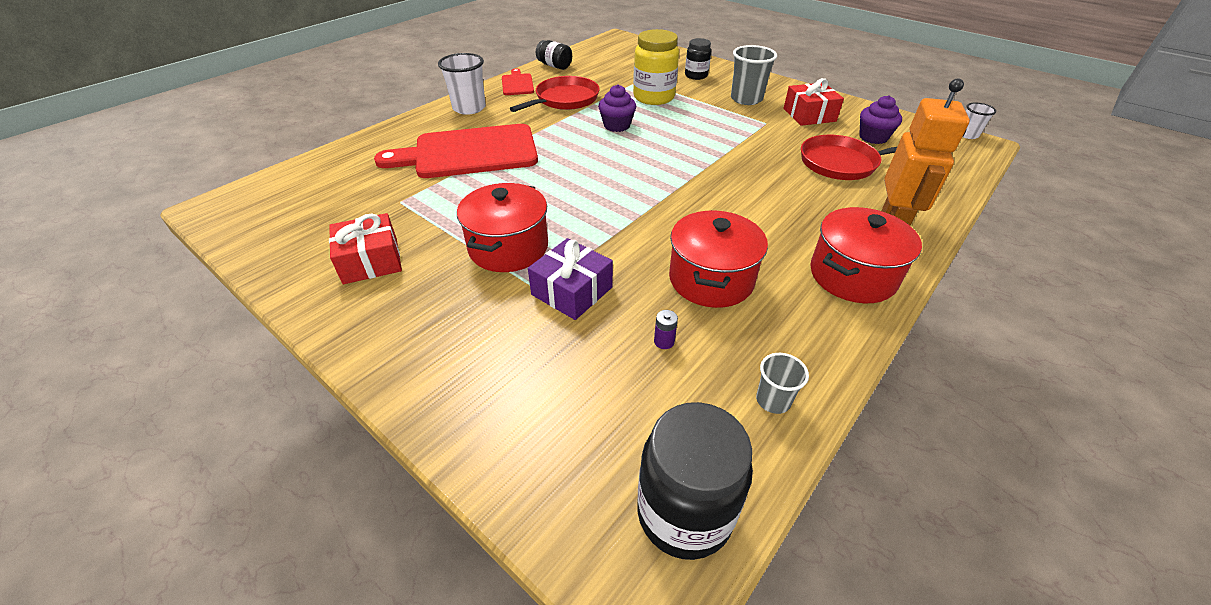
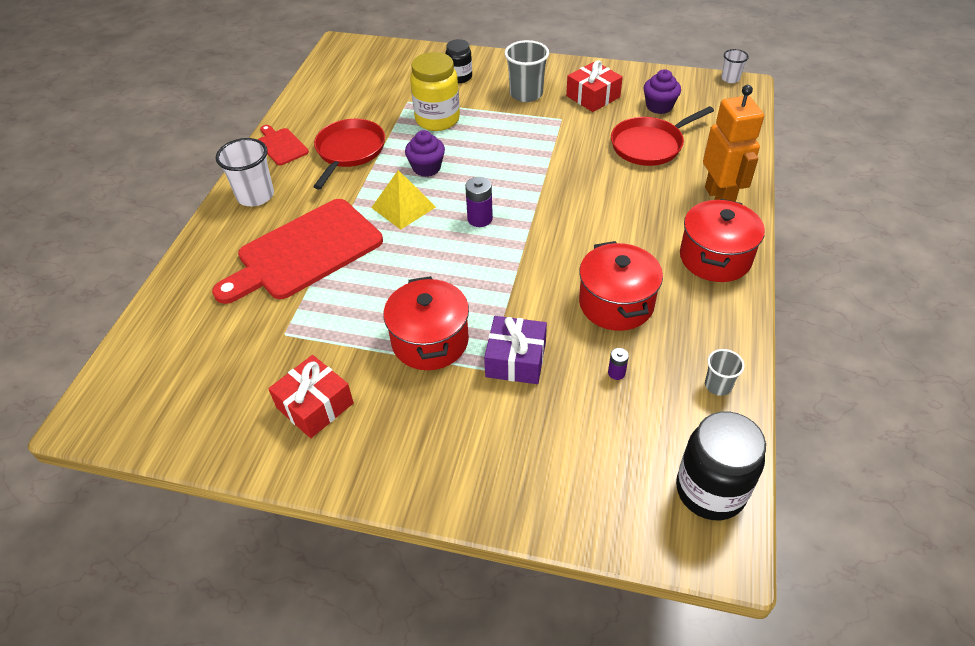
camera: 25 degrees left, 5 degrees up
black jar [536,40,572,70] -> none
none -> yellow pyramid [371,170,436,230]
none -> purple battery [465,177,493,227]

